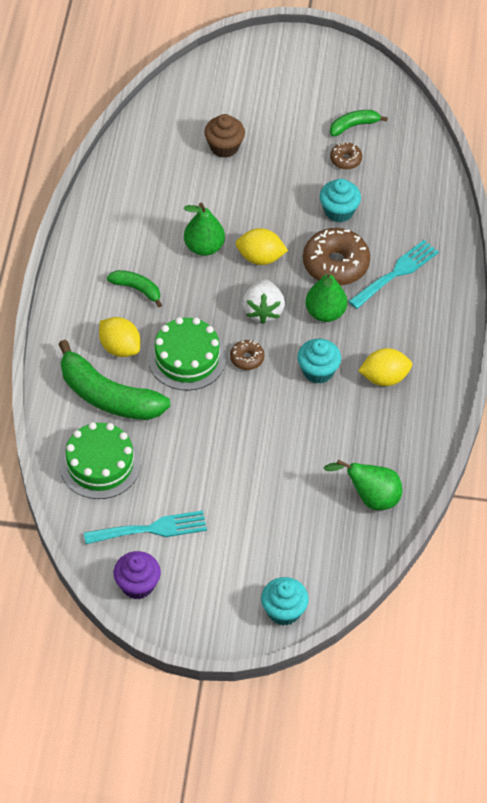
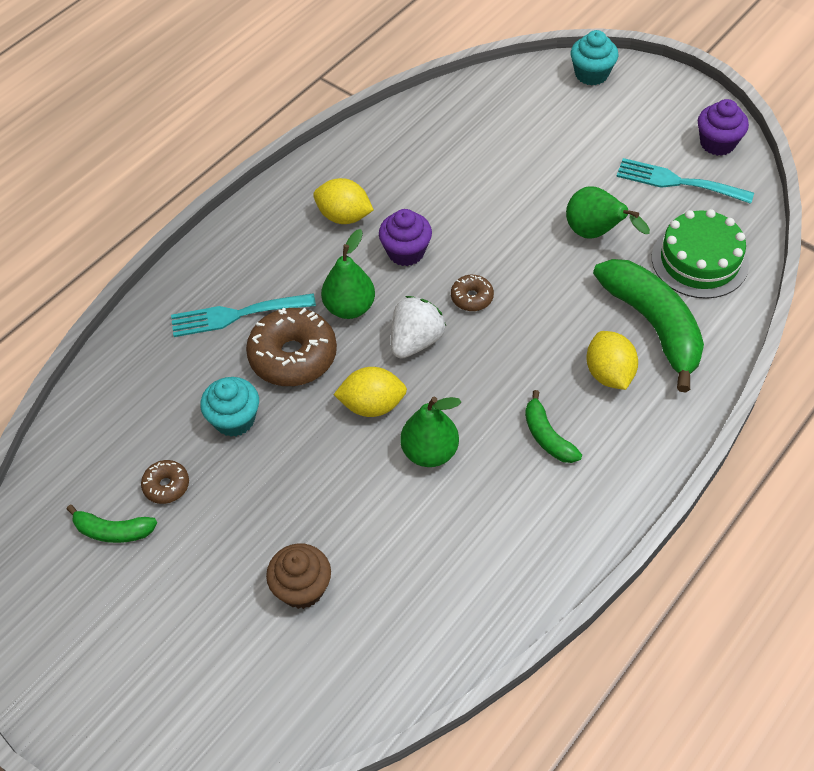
camera: 145 degrees left, 0 degrees up
green cake [148,317,226,390] -> none
yellow lemon [236,228,288,265] -> yellow lemon turned 45 degrees counterclockwise [333,367,407,417]
turquoise cupcake [297,339,341,384] -> purple cupcake [379,209,432,266]
green pear [324,460,402,510] -> green pear moved to [566,186,650,239]

